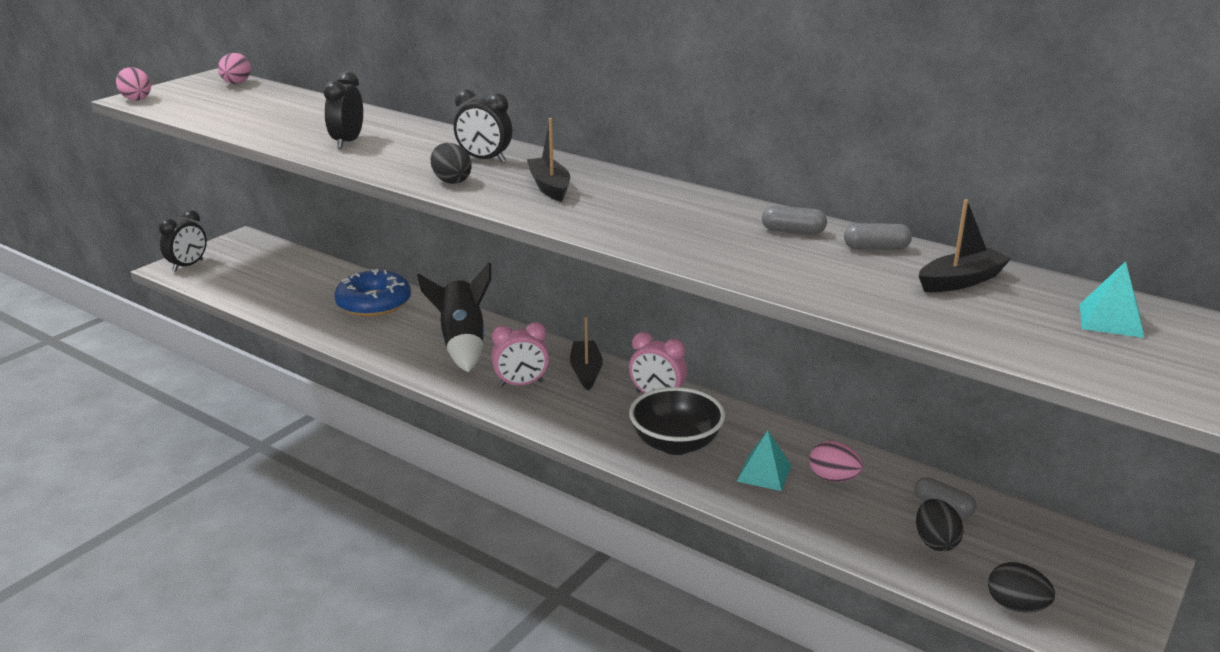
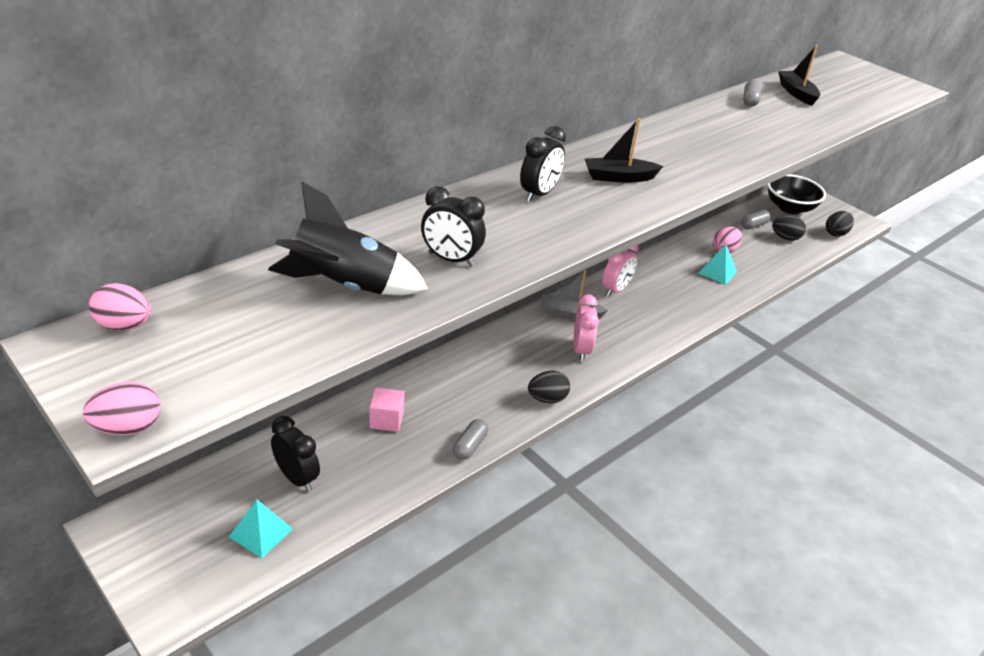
camera: 80 degrees left, 10 degrees up
black clock [159,210,207,272] -> black clock moved to [271,416,320,492]
blue donut [334,269,411,317] -> pink cube [369,387,404,432]
black rocket [417,262,491,372] -> black rocket moved to [268,182,428,295]
black egg [431,143,472,184] -> black egg moved to [528,371,570,403]
black boat [570,317,603,391] -> grey boat [540,270,608,320]
black bowl [629,387,725,455] -> black bowl moved to [767,174,826,214]
grey capsule [762,206,827,234] -> grey capsule moved to [453,419,488,460]
turquoise pyramid [1080,261,1144,338] -> turquoise pyramid moved to [229,500,293,558]

